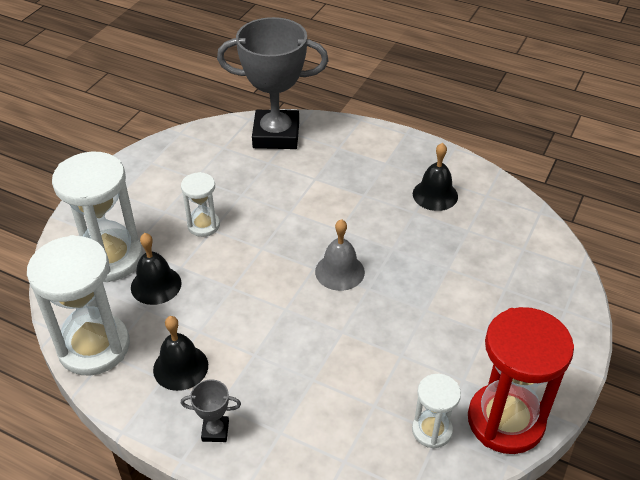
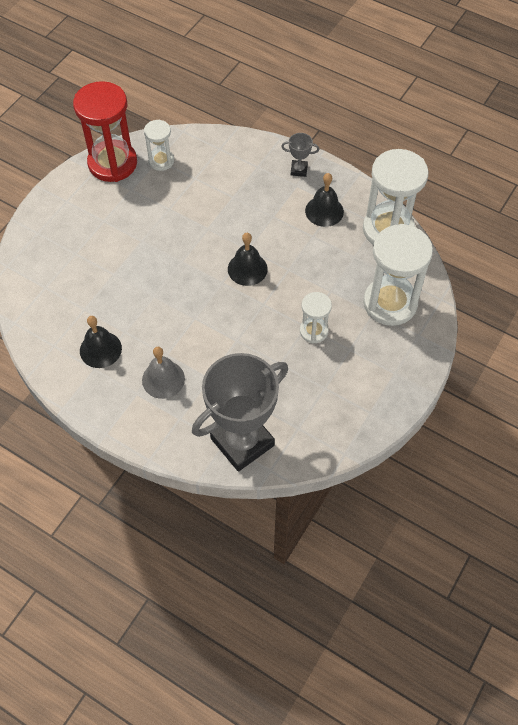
camera: 175 degrees left, 15 degrees up
black bell [131,233,182,305] -> black bell moved to [228,233,268,286]
grey trophy [217,17,328,149] -> grey trophy turned 45 degrees counterclockwise [192,353,288,472]
grey bell [315,219,365,291] -> grey bell moved to [142,347,185,399]

